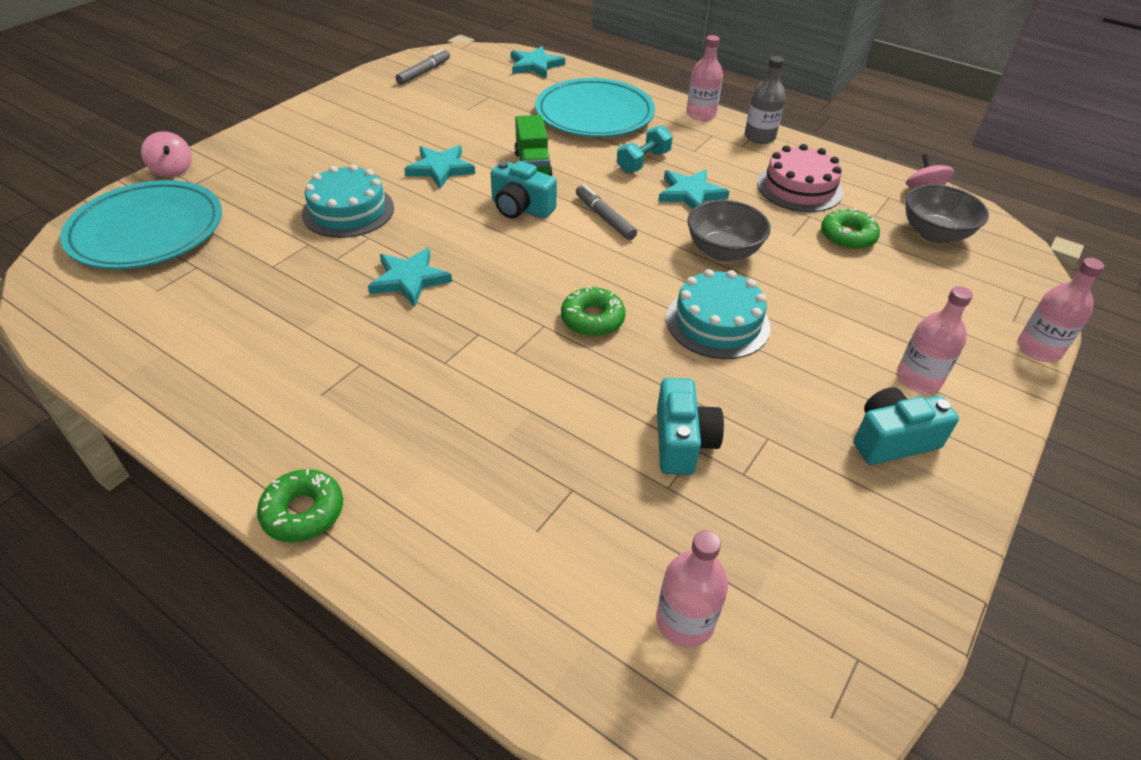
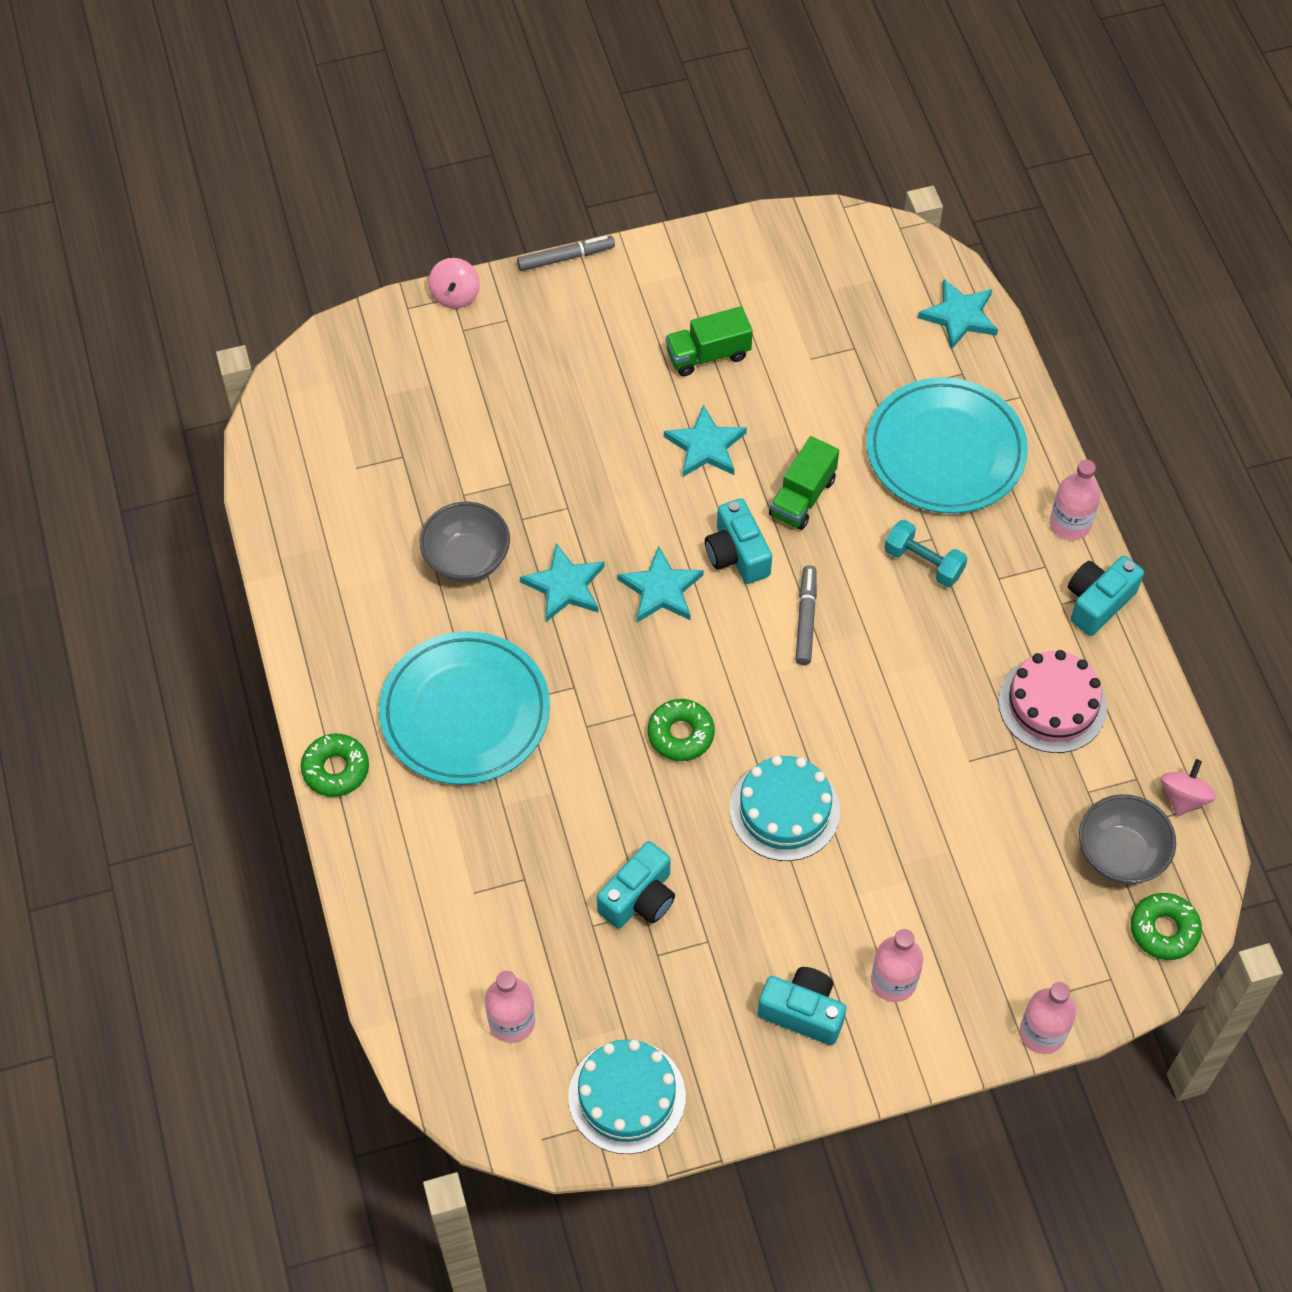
camera: 40 degrees right, 15 degrees up
turquoise plate [60,180,222,269] -> turquoise plate moved to [379,631,550,785]
turquoise cake [302,164,394,238] -> turquoise cake moved to [568,1039,686,1154]
grey marker [395,49,450,85] -> grey marker moved to [517,235,615,271]
turquoise dumbbell [617,125,673,173] -> turquoise dumbbell turned 45 degrees clockwise [885,520,967,587]
turquoise star [658,169,730,210] -> turquoise star moved to [617,546,704,623]
grey bowl [687,200,771,262] -> grey bowl moved to [420,502,510,583]
grey bottle [745,56,785,144] -> turquoise camera [1068,556,1144,636]
green donut [821,208,880,250] -> green donut moved to [1131,893,1202,960]
none -> green truck [665,306,753,376]

